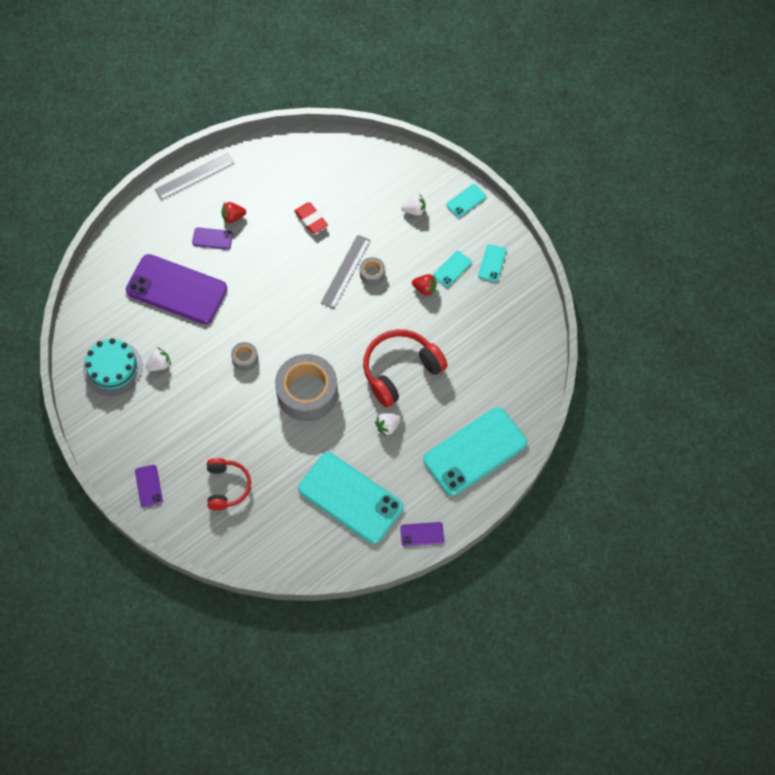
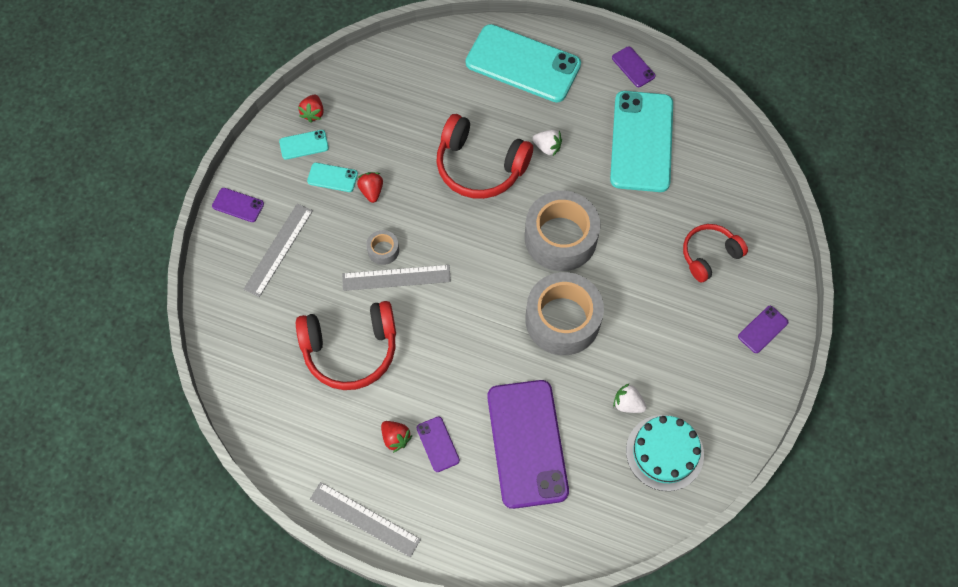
camera: 120 degrees left, 0 degrees up
grey tape [231,342,258,371] -> grey tape [525,272,604,355], size x2.31
red eraser [294,202,328,234] -> red headphones [296,301,396,390]
white strawberry [401,194,425,216] -> grey ruler [243,203,313,297]
turquoise phone [447,184,486,217] -> purple phone [212,188,264,222]
none -> red strawberry [298,94,324,123]

